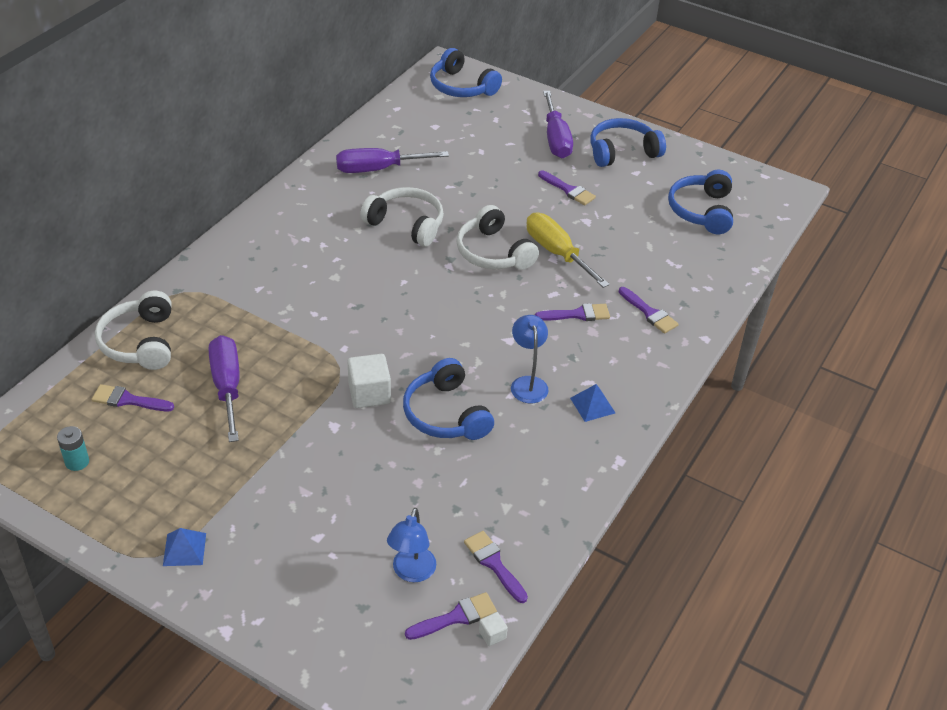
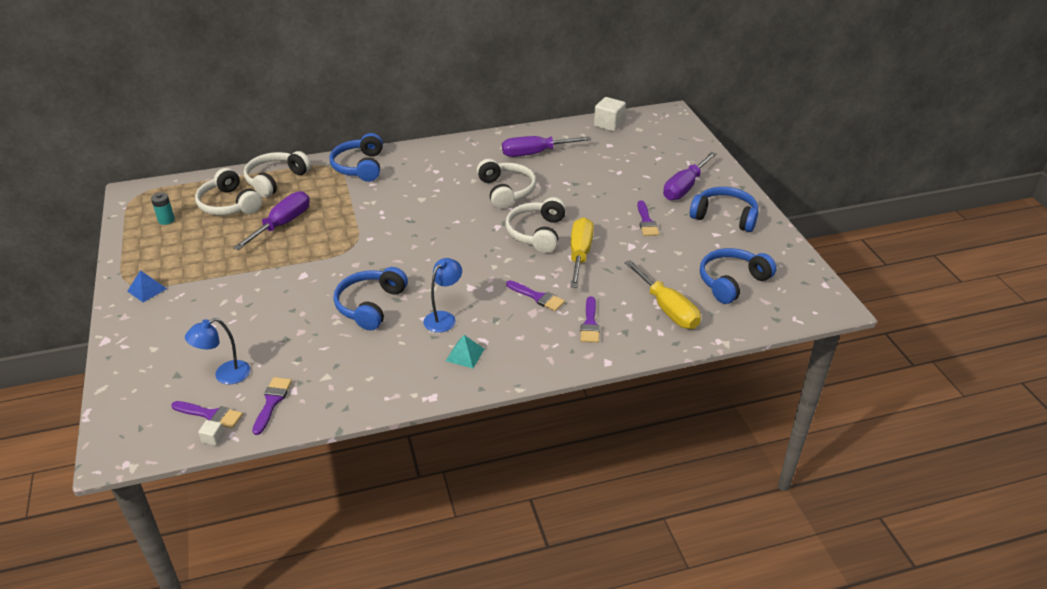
camera: 45 degrees right, 5 degrees down
purple brush [91,384,174,411] -> white headphones [195,168,262,215]
purple screwdriver [336,148,449,173] -> purple screwdriver turned 45 degrees counterclockwise [502,136,591,157]
white cube [347,354,391,408] -> white cube moved to [594,97,626,132]
blue headphones [430,48,502,97] -> blue headphones moved to [330,133,383,182]
blue pyramid [570,384,615,422] -> turquoise pyramid [446,335,485,368]
none -> yellow screwdriver [624,260,701,329]

